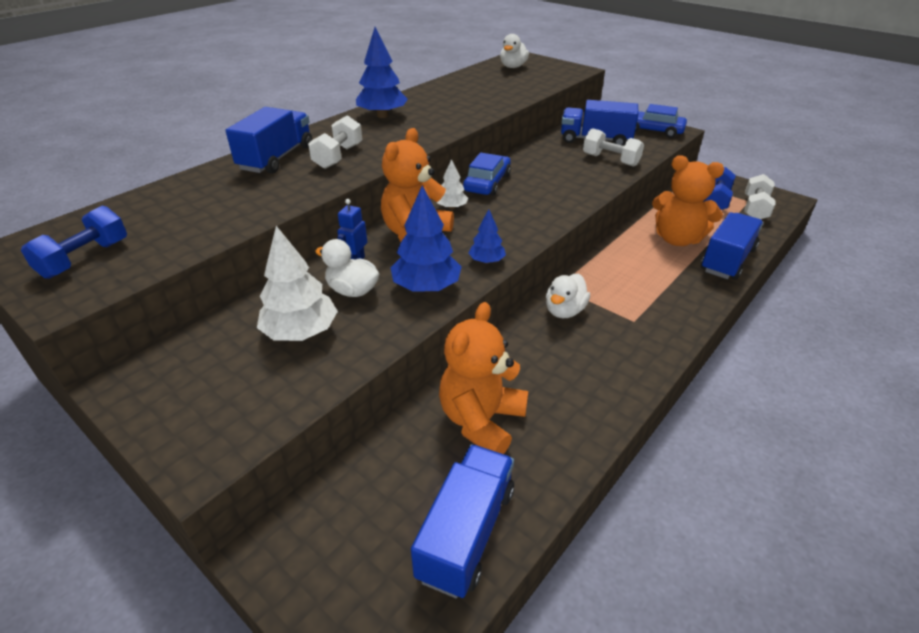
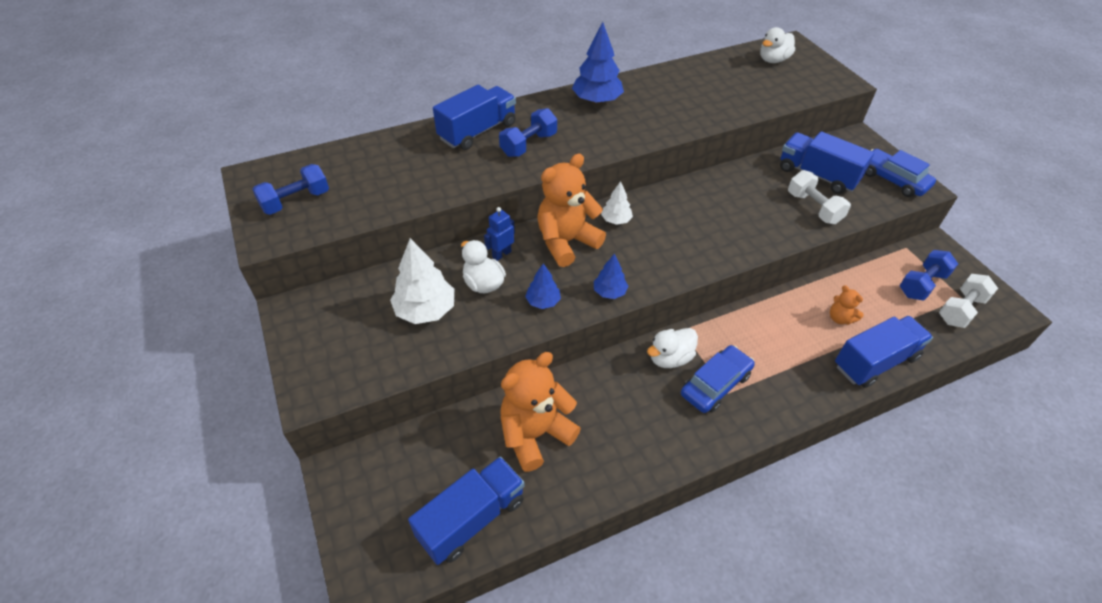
camera: 25 degrees right, 10 degrees up
white dumbbell [308,115,362,169] -> blue dumbbell [499,108,557,157]
blue tree [390,186,462,292] -> blue tree [525,263,561,309], size x0.56
blue car [463,152,511,196] -> blue car moved to [681,345,755,413]
orange teddy bear [652,155,724,246] -> orange teddy bear [830,285,864,325], size x0.47

